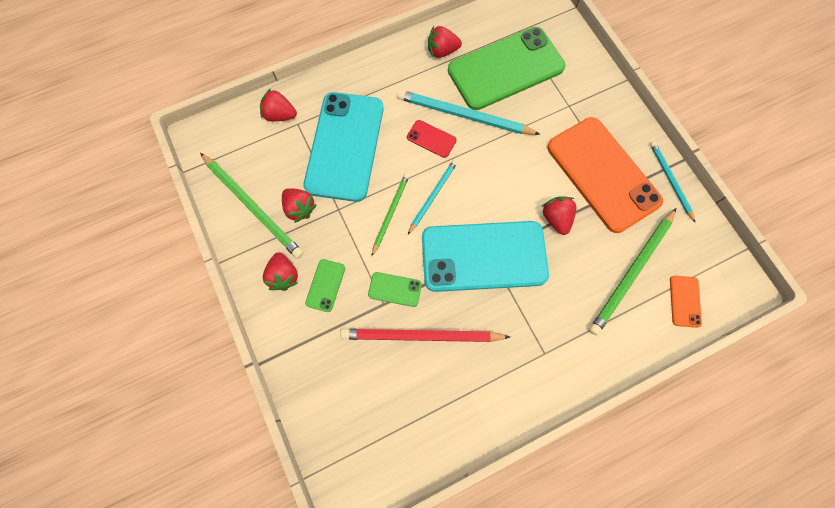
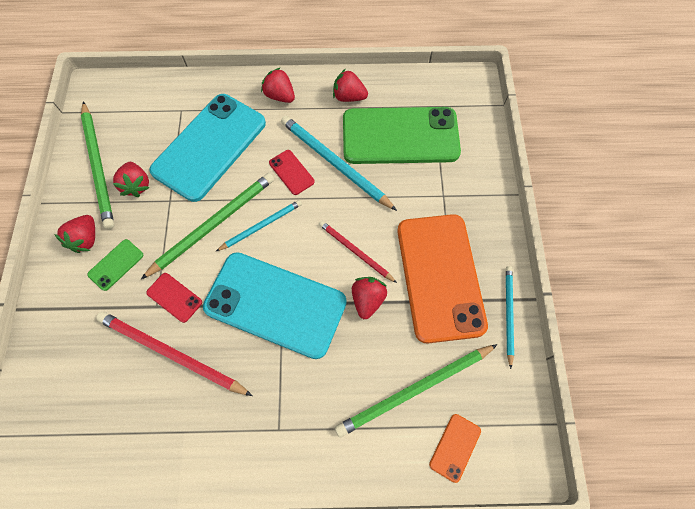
camera: 25 degrees right, 5 degrees down
red strawberry [260,88,297,121] -> red strawberry moved to [261,67,295,103]
green phone [368,272,422,307] -> red phone [146,273,202,323]
green pencil [371,173,410,257] -> green pencil [141,173,274,279], size x1.67
none -> red pencil [319,221,397,283]

